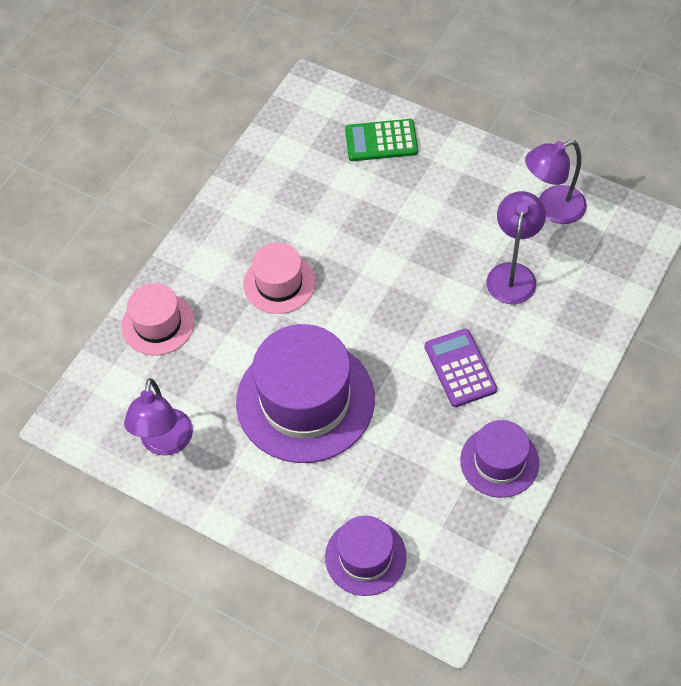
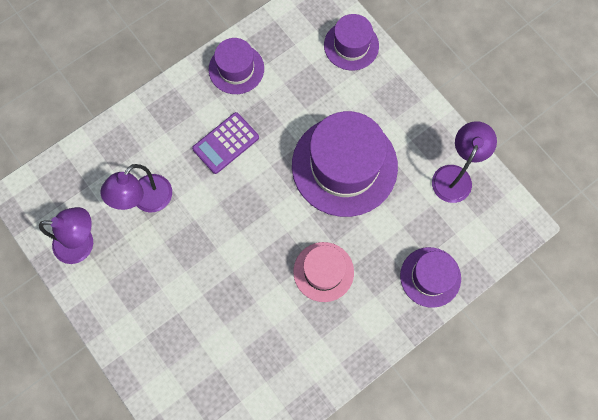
camera: 160 degrees left, 15 degrees up
pink hat [121,283,195,355] -> purple hat [400,247,461,308]
green calculator [345,119,418,161] -> none
purple calculator [425,329,497,407] -> purple calculator turned 45 degrees clockwise [192,112,259,174]

